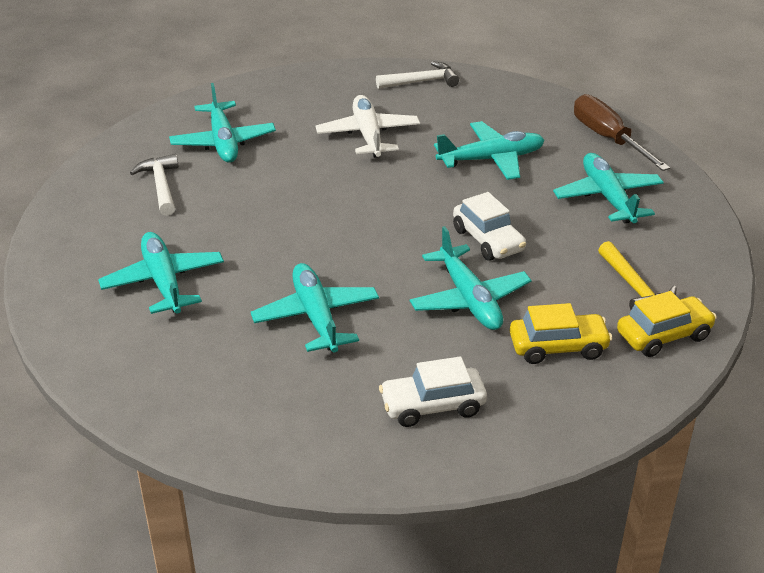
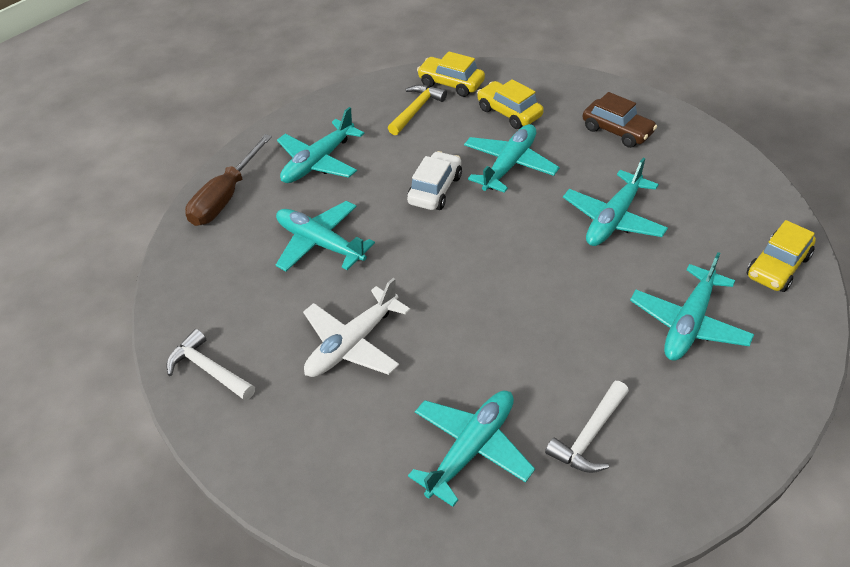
camera: 125 degrees left, 10 degrees up
white car [379,356,487,427] -> brown car [583,92,657,148]
none -> yellow car [747,220,816,292]

